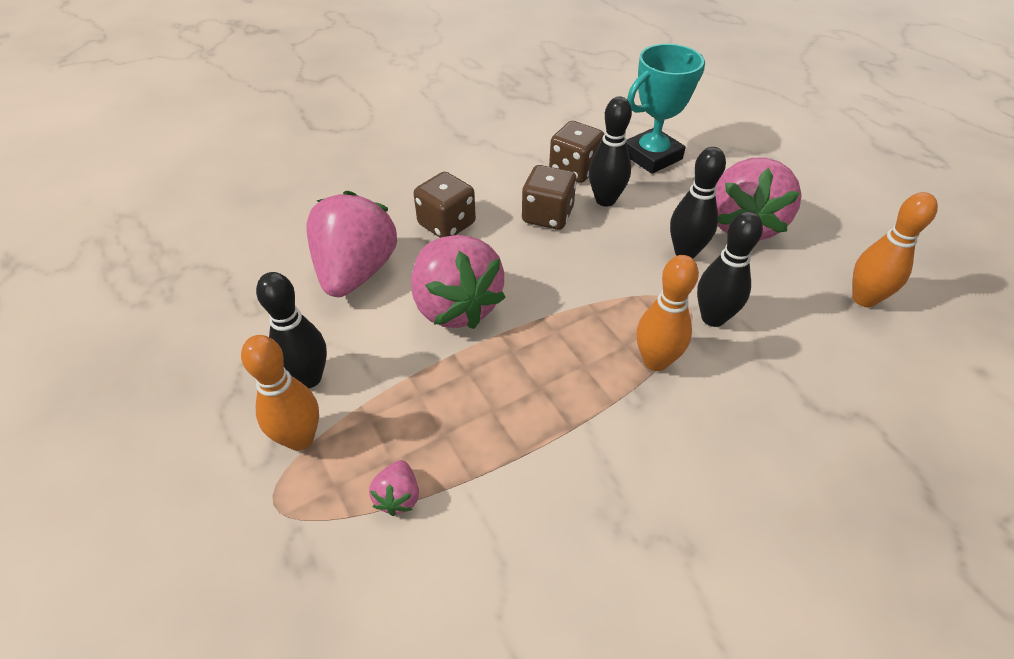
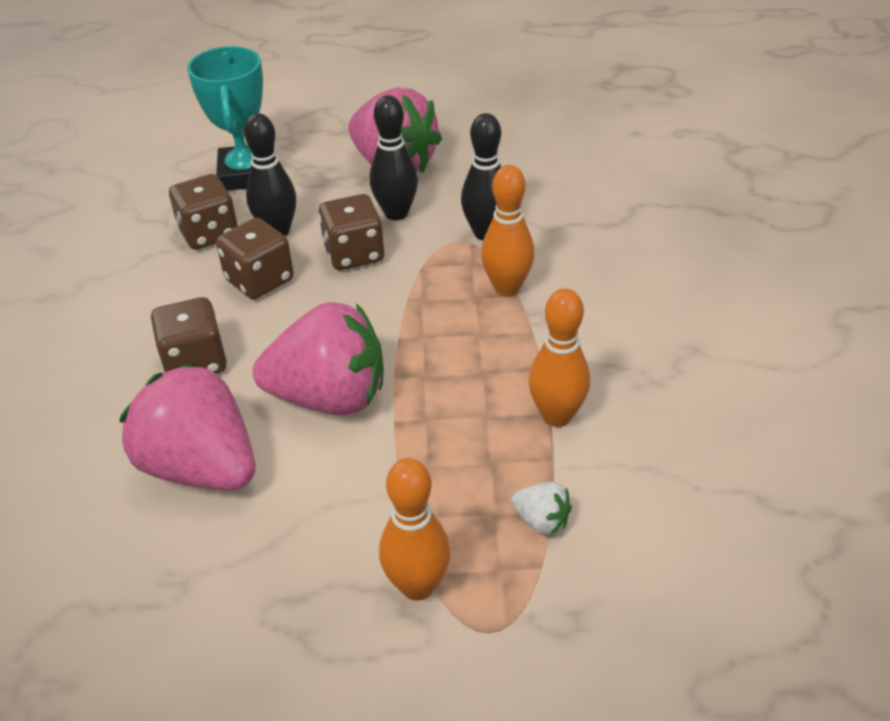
camera: 60 degrees left, 5 degrees down
black bowling pin [256,272,327,388] -> none
pink strawberry [369,460,419,516] -> white strawberry [511,482,572,535]
orange bowling pin [852,192,938,307] -> orange bowling pin moved to [529,288,590,427]
none -> brown dice [319,194,384,270]

